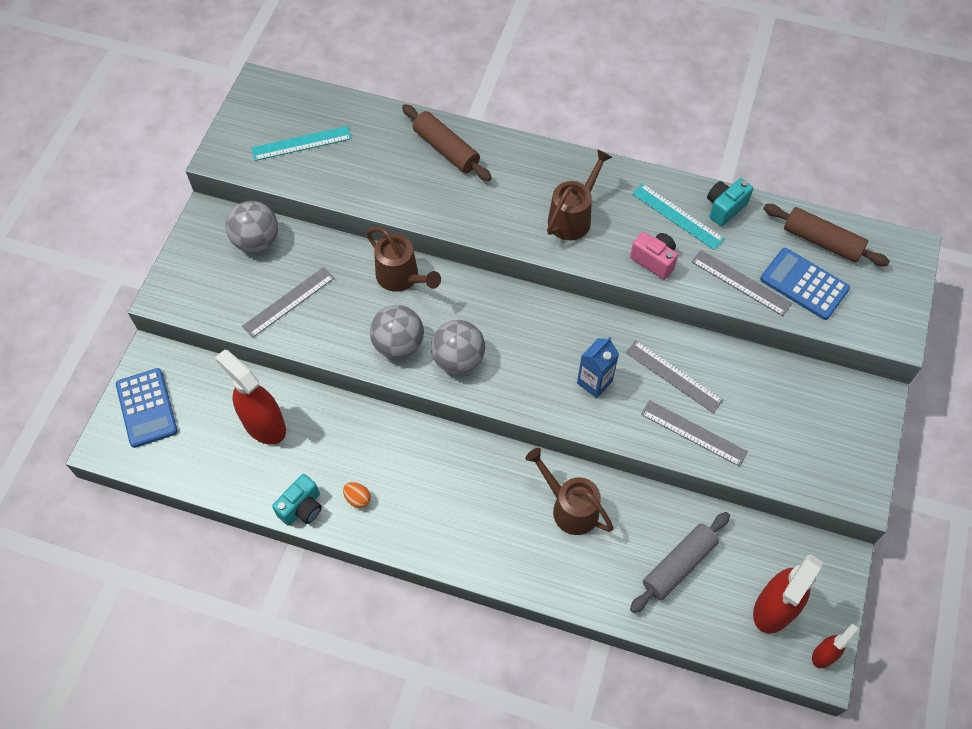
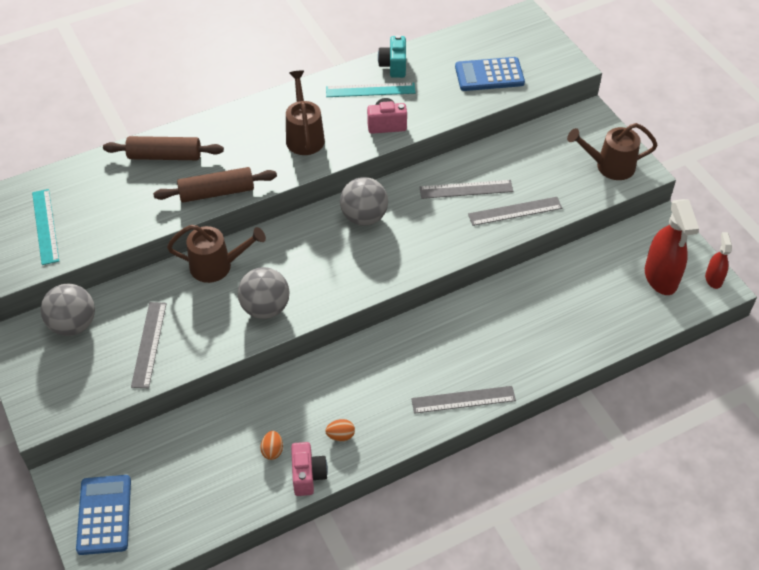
camera: 45 degrees left, 10 degrees down
blue calculator [116,368,178,448] -> blue calculator turned 120 degrees counterclockwise [76,475,131,555]
red spray bottle [215,350,286,445] -> none
turquoise ruler [251,126,352,161] -> turquoise ruler turned 45 degrees counterclockwise [32,189,59,265]
turquoise camera [272,474,322,526] -> pink camera [291,442,328,496]
grey ball [431,320,485,374] -> grey ball moved to [340,177,388,226]
brown watering can [525,448,614,535] -> brown watering can moved to [567,123,658,180]
blue carton [577,337,619,398] -> none
grey rolling pin [630,512,730,613] -> none
grey ruler [692,250,792,316] -> grey ruler moved to [411,386,516,414]
brown rolling pin [763,204,890,266] -> brown rolling pin moved to [153,167,277,202]
none -> orange egg [260,431,283,460]

